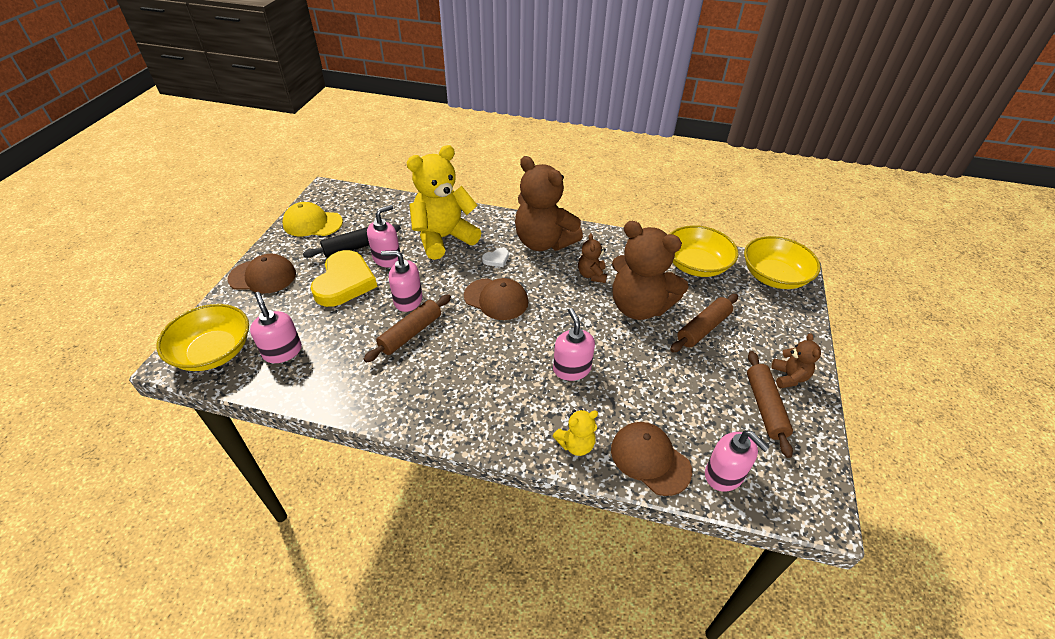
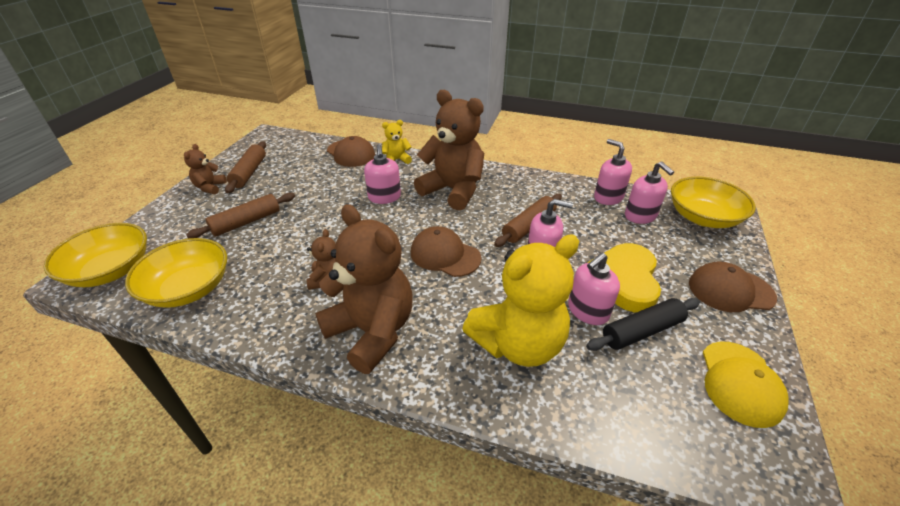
camera: 175 degrees left, 5 degrees down
yellow cap [283,202,343,236] -> yellow cap turned 90 degrees clockwise [703,341,789,428]
white heart [482,248,509,267] -> none
brown teddy bear [612,221,689,320] -> brown teddy bear moved to [414,90,484,211]
pink soap dispenser [705,431,770,492] -> pink soap dispenser moved to [594,139,632,205]

